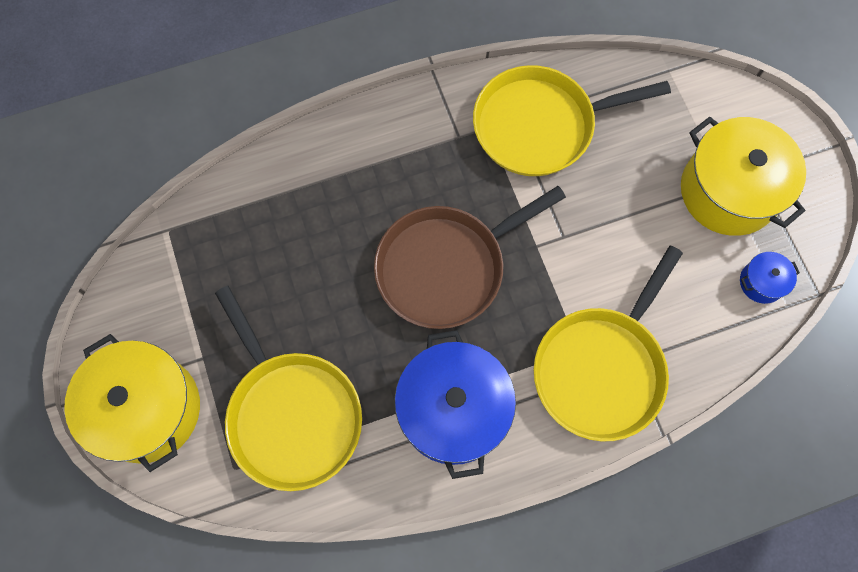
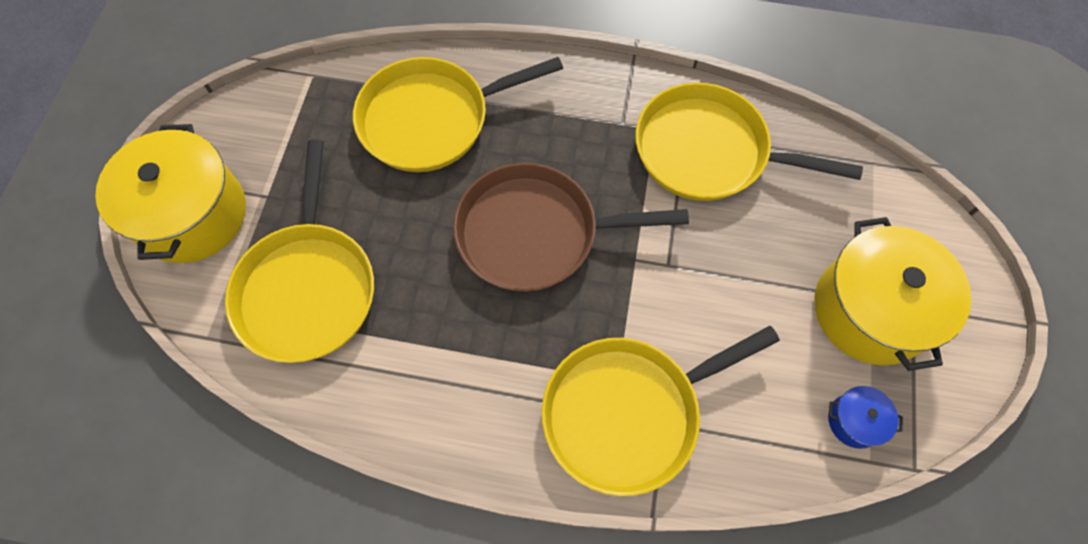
camera: 30 degrees right, 5 degrees down
blue pot [395,330,516,479] -> none
none -> yellow pan [353,57,563,172]

